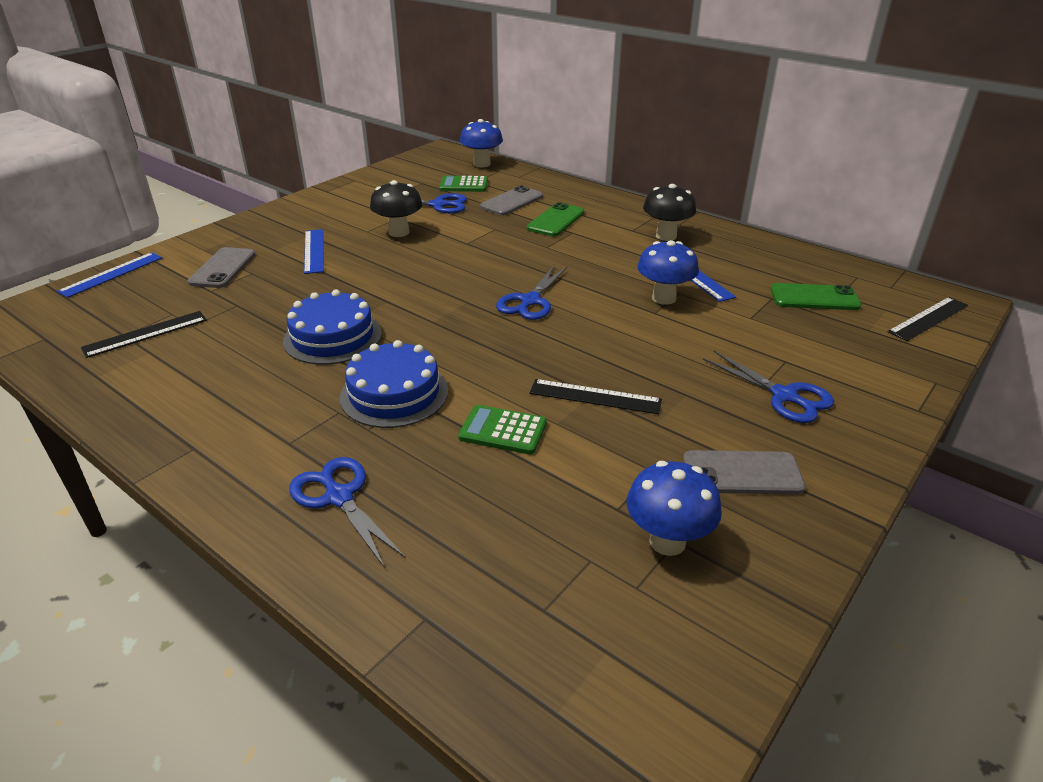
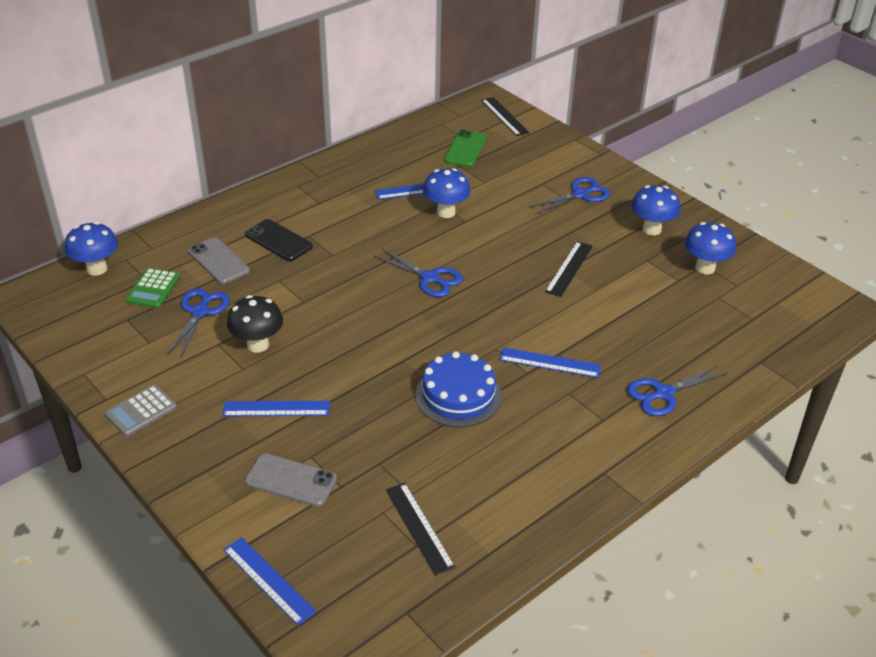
camera: 80 degrees left, 5 degrees up
blue cake [340,340,448,428] -> blue ruler [499,347,601,378]
green calculator [458,405,547,455] -> none
green phone [527,202,584,236] -> black phone [245,219,313,261]
black mushroom [643,184,696,241] -> none
grey phone [683,450,806,495] -> blue mushroom [631,185,680,235]
none -> grey calculator [105,385,177,437]

